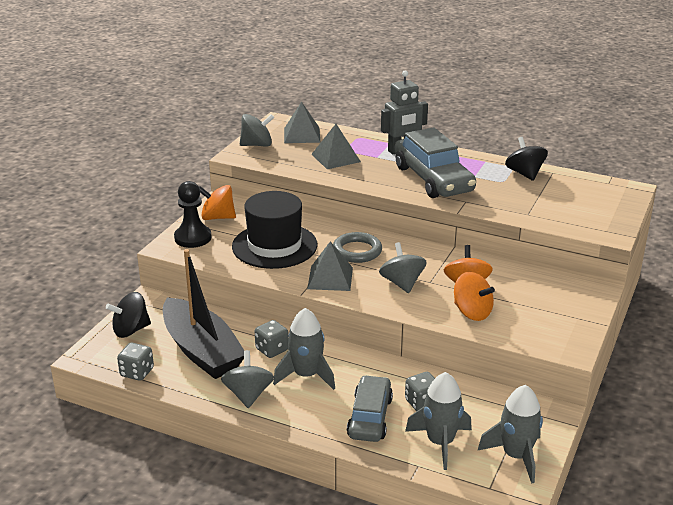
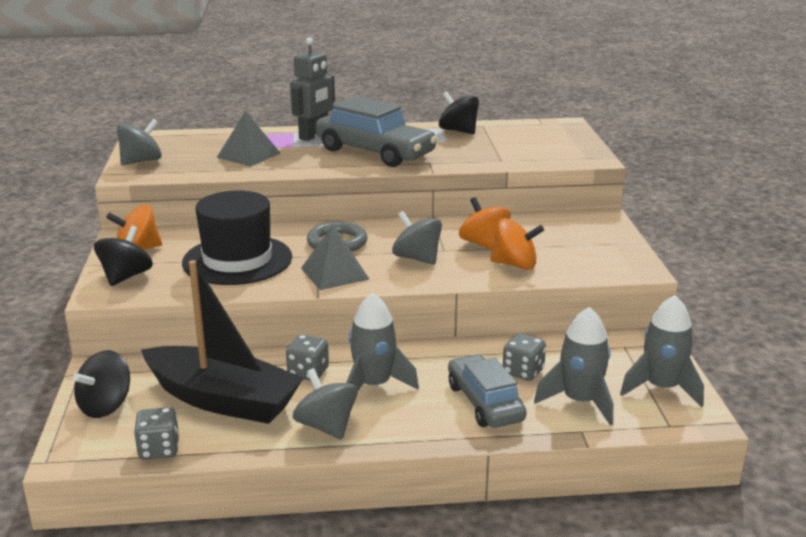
camera: 30 degrees left, 5 degrees down
black pawn [174,181,212,248] -> black spinning top [94,226,153,286]
grey pyramid [284,101,320,143] -> none

